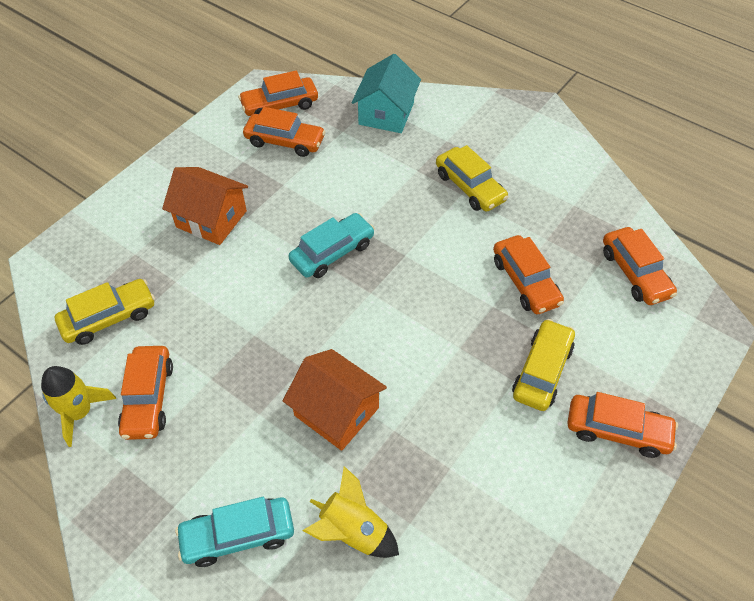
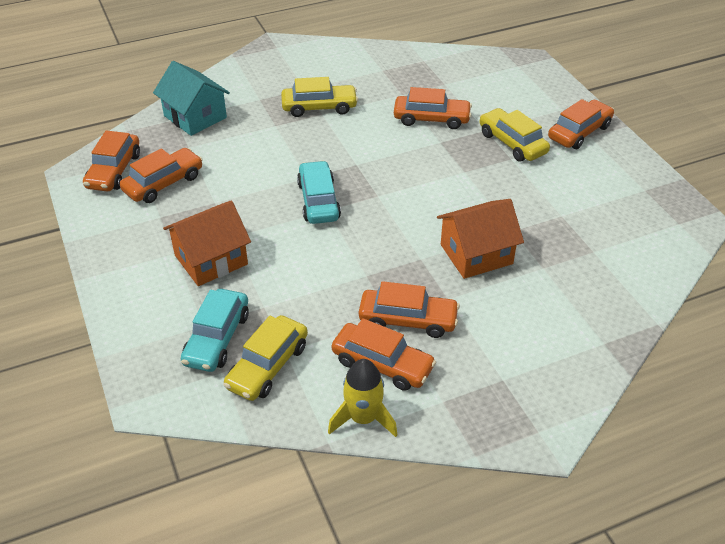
camera: 60 degrees left, 10 degrees down
yellow car [55,279,155,345] -> yellow car turned 150 degrees counterclockwise [223,315,308,401]
turquoise car [175,497,294,567] -> turquoise car moved to [181,289,249,372]
yellow rocket [303,466,399,558] -> none
orange car [603,227,677,305] -> orange car moved to [359,281,460,338]

